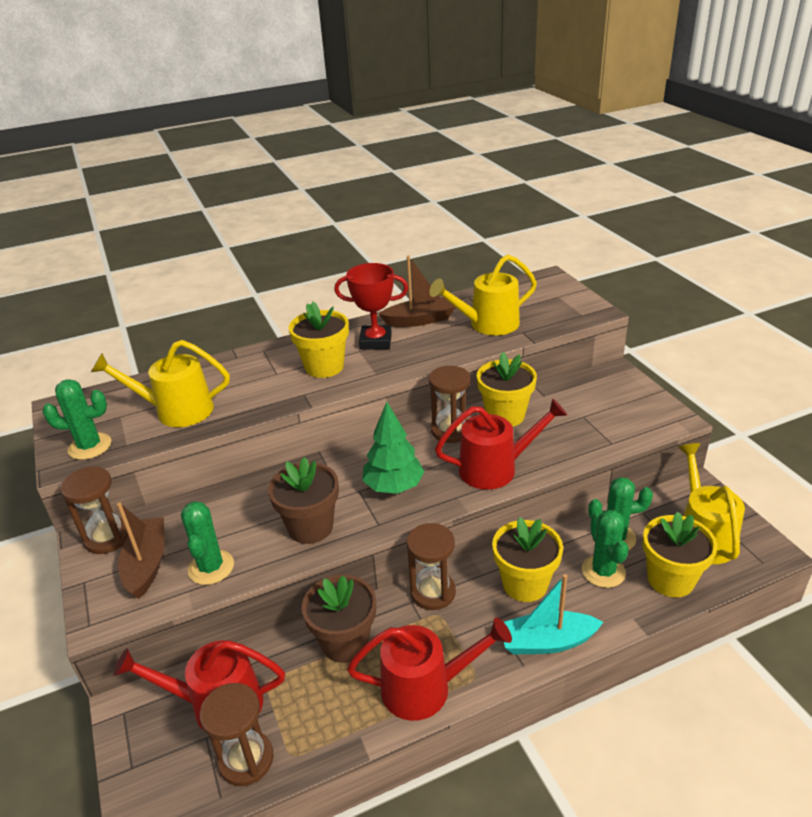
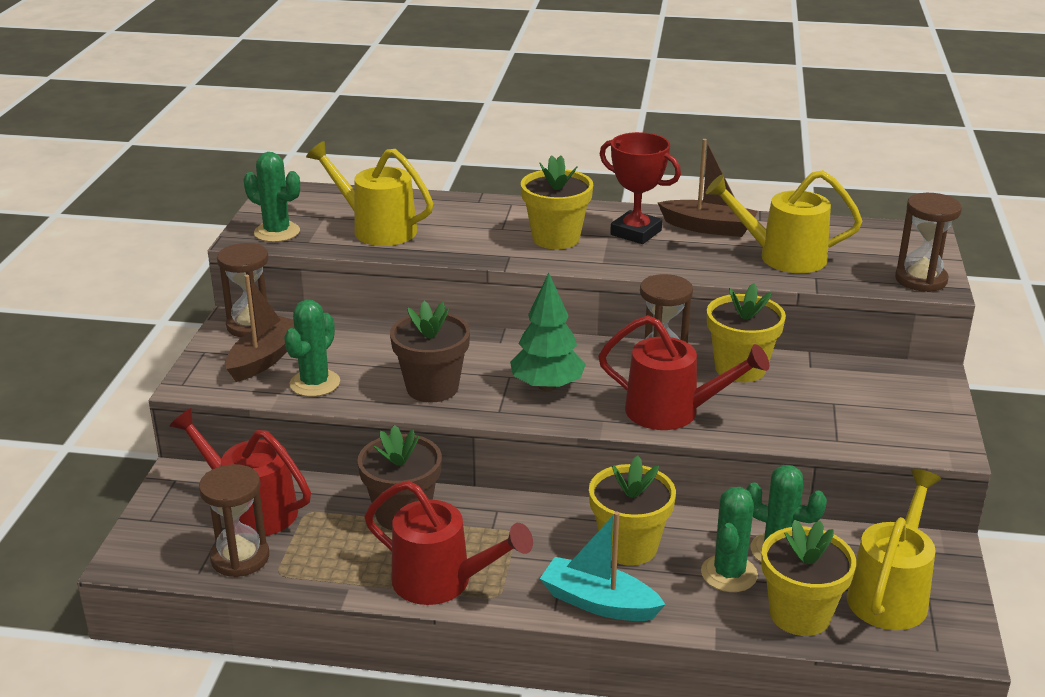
camera: 30 degrees right, 5 degrees down
brown hourglass [407,523,456,610] -> brown hourglass moved to [895,193,962,292]

